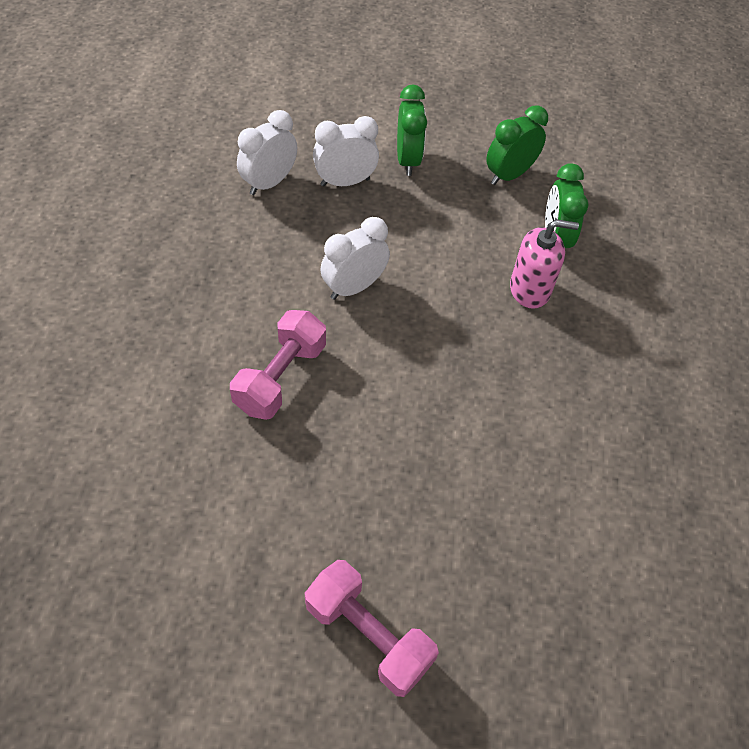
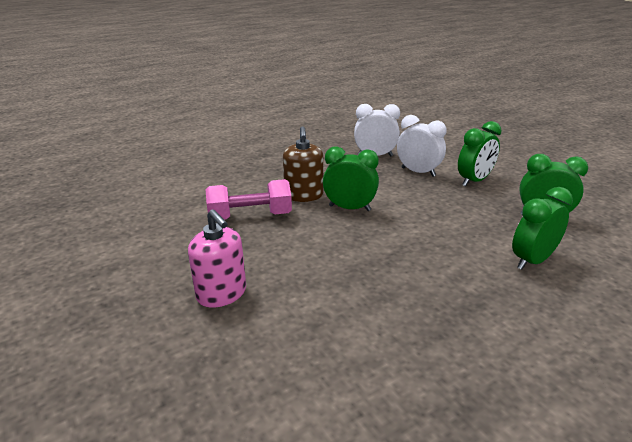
camera: 55 degrees right, 25 degrees down
pink dumbbell [305,560,439,697] -> none
white clock [320,217,390,300] -> green clock [323,147,379,211]
pink soap dispenser [510,219,579,309] -> pink soap dispenser moved to [188,209,246,308]
none -> brown soap dispenser [283,126,323,202]

